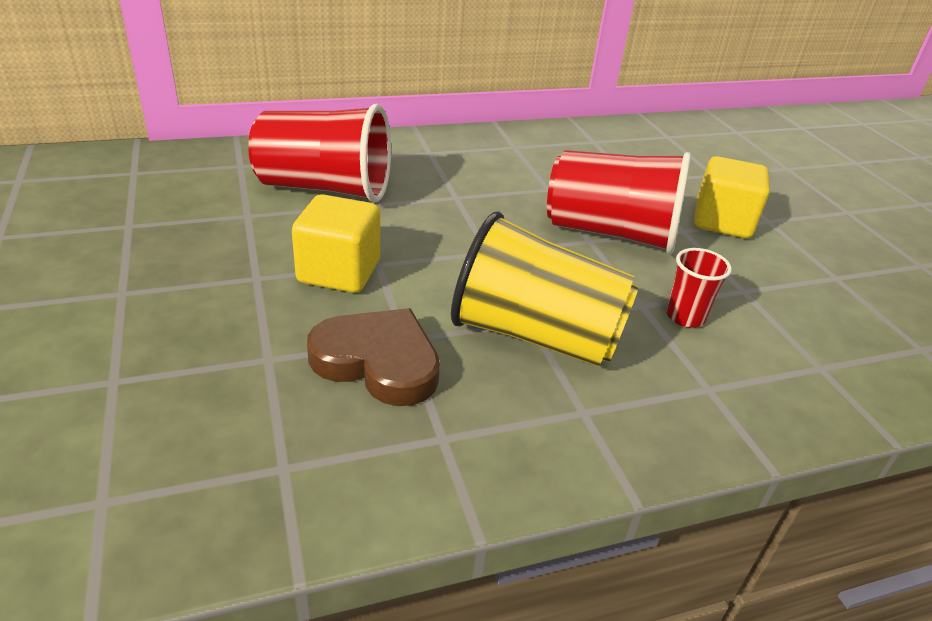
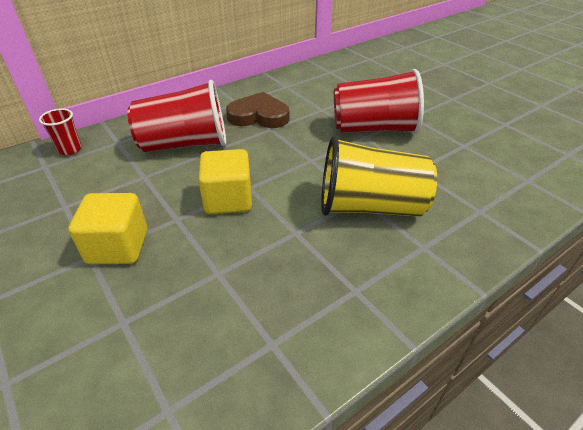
camera: 15 degrees left, 5 degrees up
brown heart [307,308,440,406] -> brown heart moved to [226,92,289,128]
red cup [666,248,732,328] -> red cup moved to [39,108,82,155]
yellow cube [694,156,770,238] -> yellow cube moved to [68,193,147,265]

